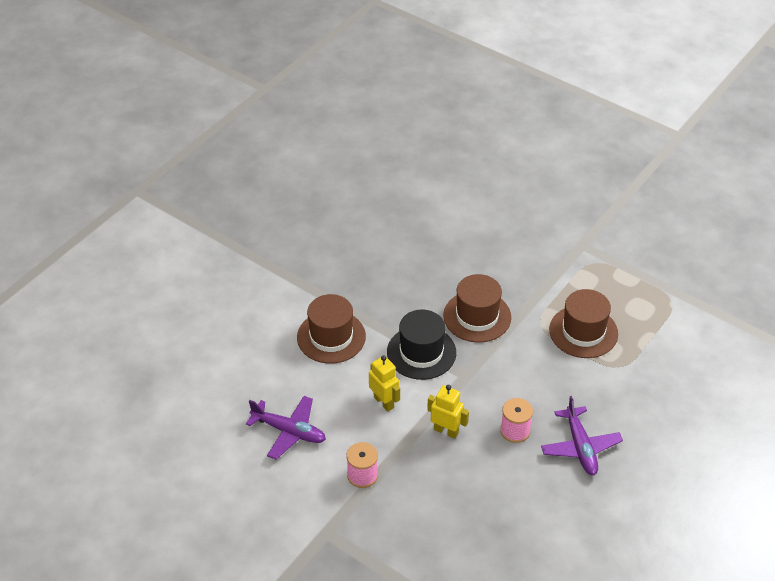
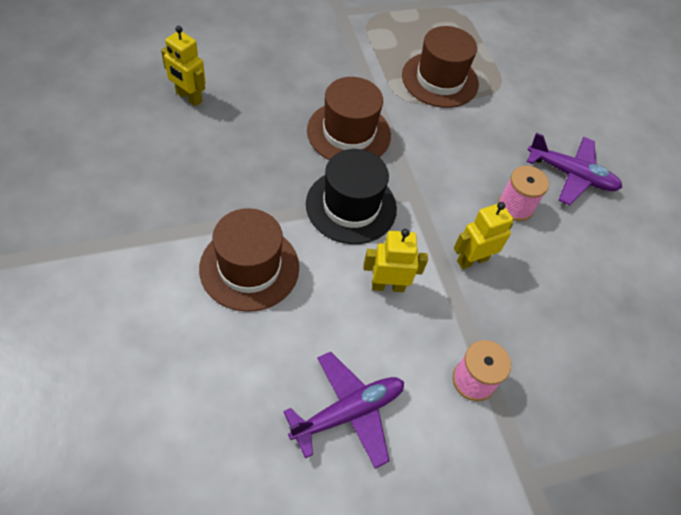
camera: 60 degrees left, 10 degrees up
none -> yellow robot [161,26,206,106]

